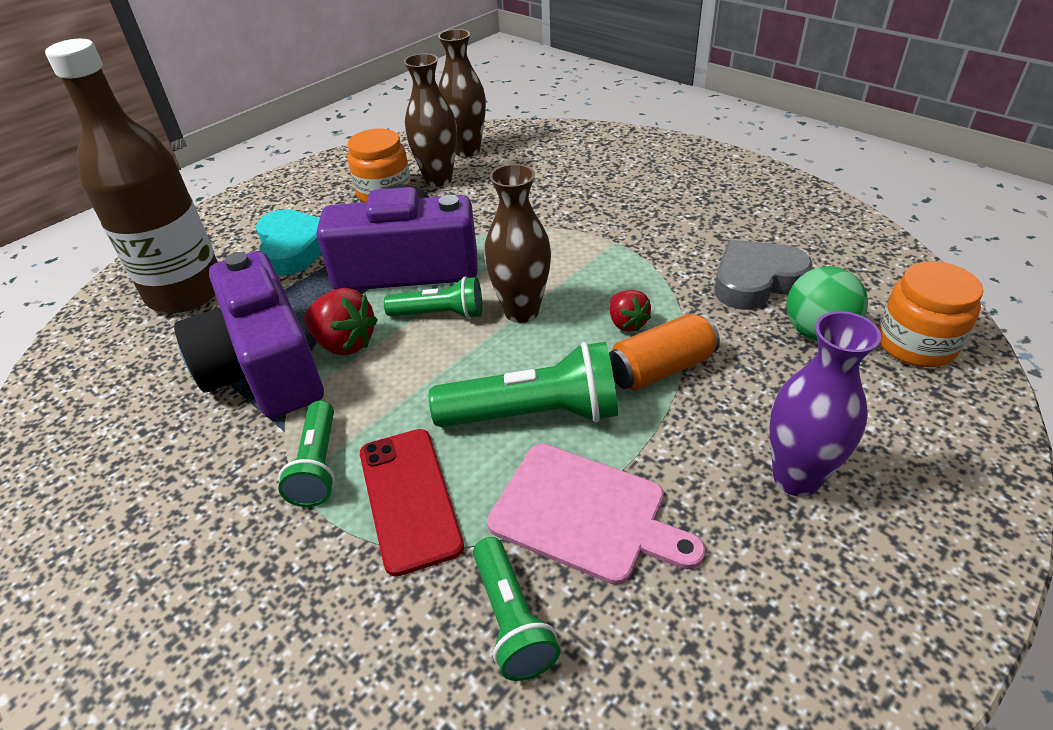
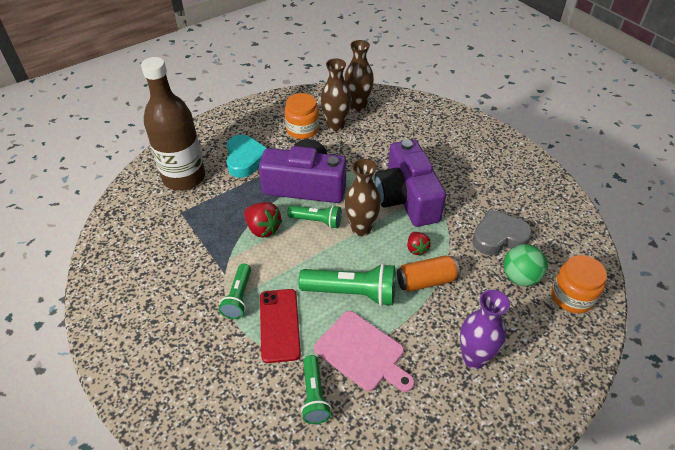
camera: 10 degrees right, 5 degrees up
purple camera [174,251,324,418] -> purple camera moved to [374,139,446,227]

